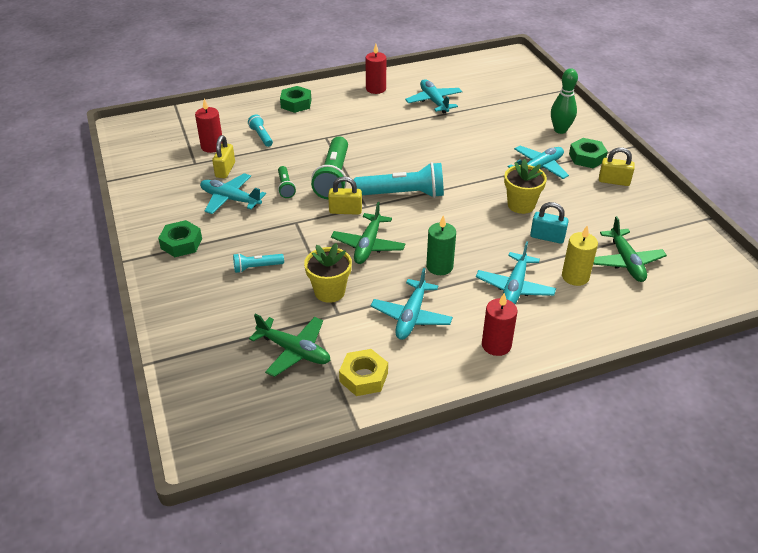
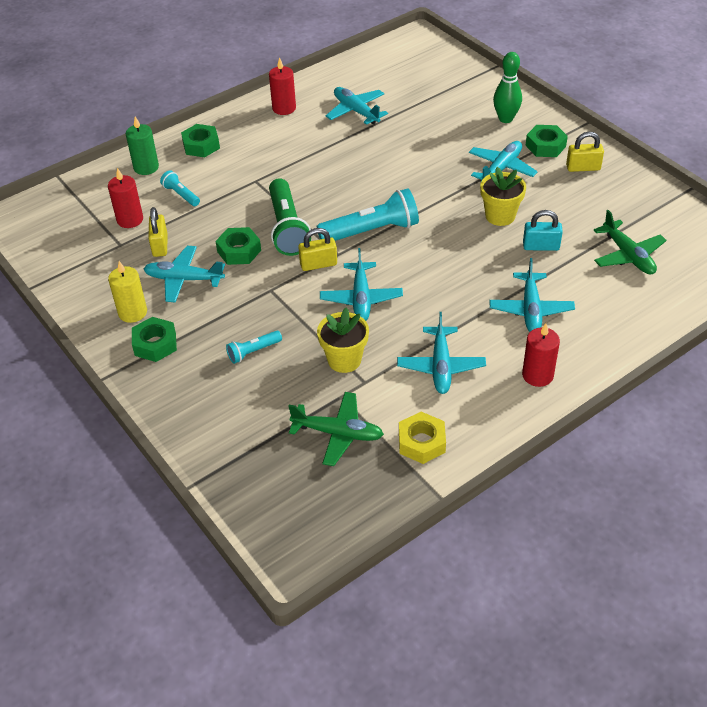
camera: 15 degrees left, 5 degrees up
green flashlight [278,166,296,198] -> green nut [216,227,261,265]
green plane [331,202,405,264] -> turquoise plane [320,248,403,321]
green candle [426,215,456,275] -> green candle moved to [126,116,159,175]
yellow candle [562,225,598,286] -> yellow candle moved to [108,261,147,323]

